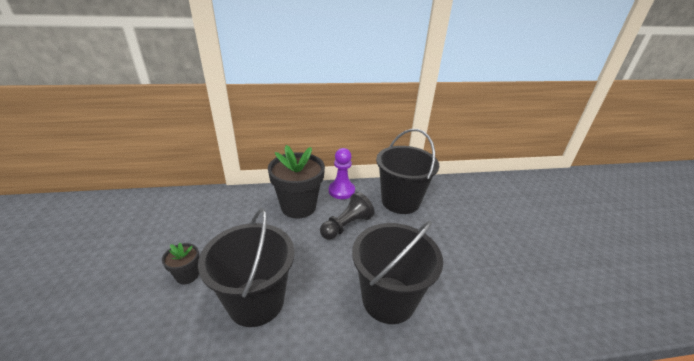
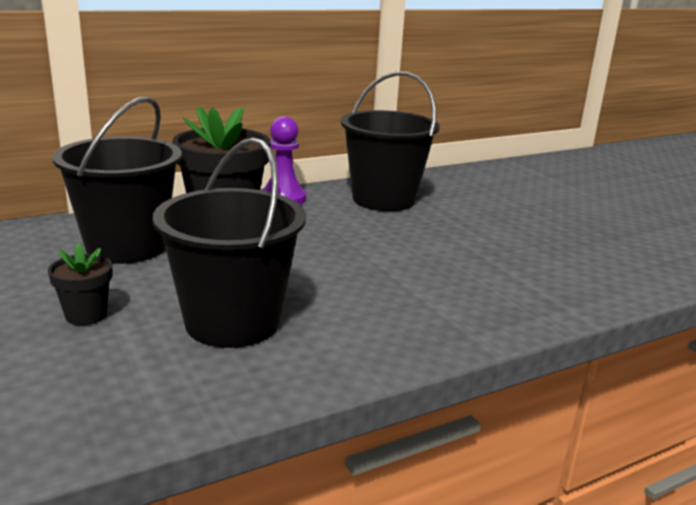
camera: 20 degrees left, 10 degrees down
black pawn [320,192,374,240] -> none
black bucket [352,220,443,324] -> black bucket moved to [52,96,182,264]

